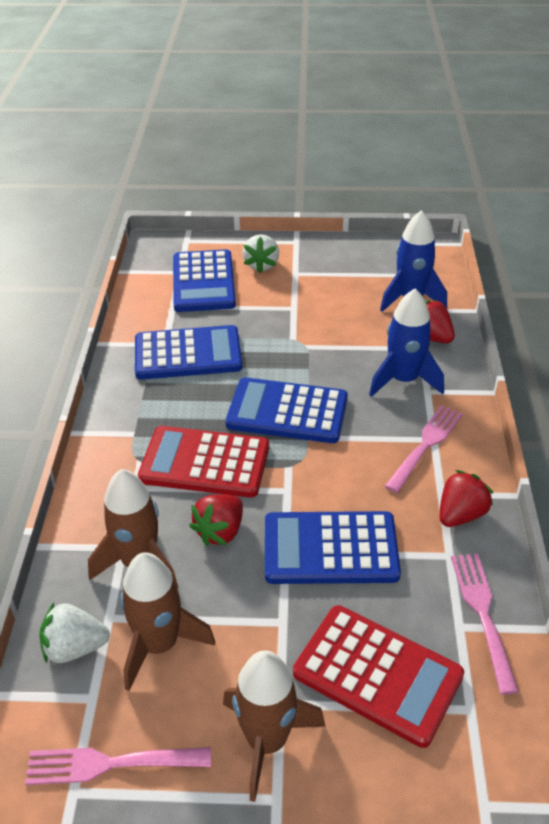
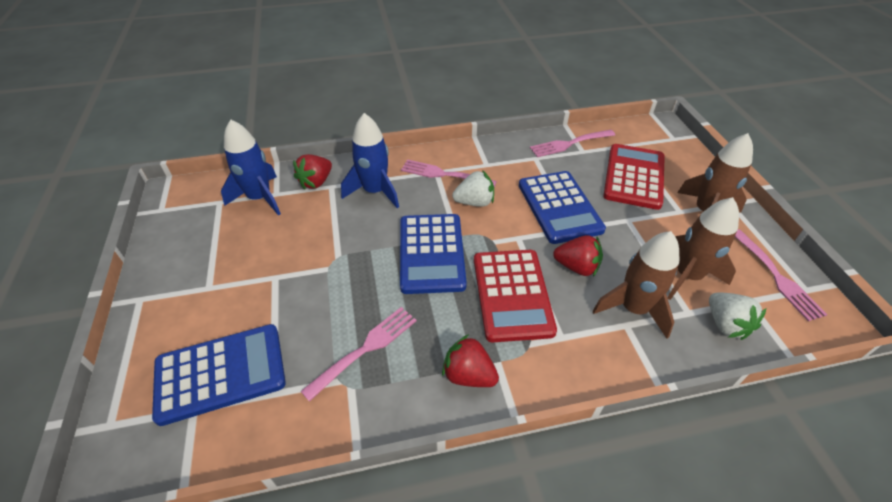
camera: 105 degrees left, 5 degrees up
blue calculator [135,325,242,380] -> pink fork [300,307,417,402]
white strawberry [242,234,279,273] -> white strawberry moved to [452,170,494,207]
red strawberry [439,470,493,527] -> red strawberry moved to [442,334,499,387]

